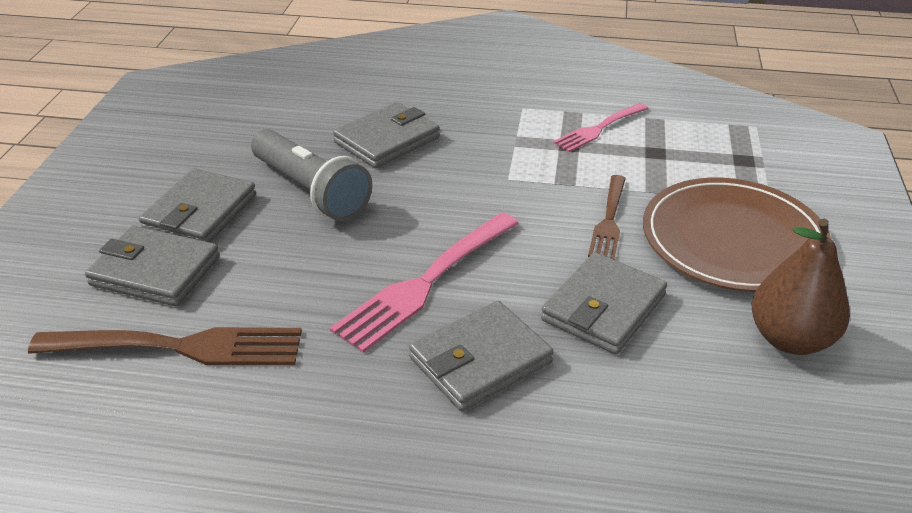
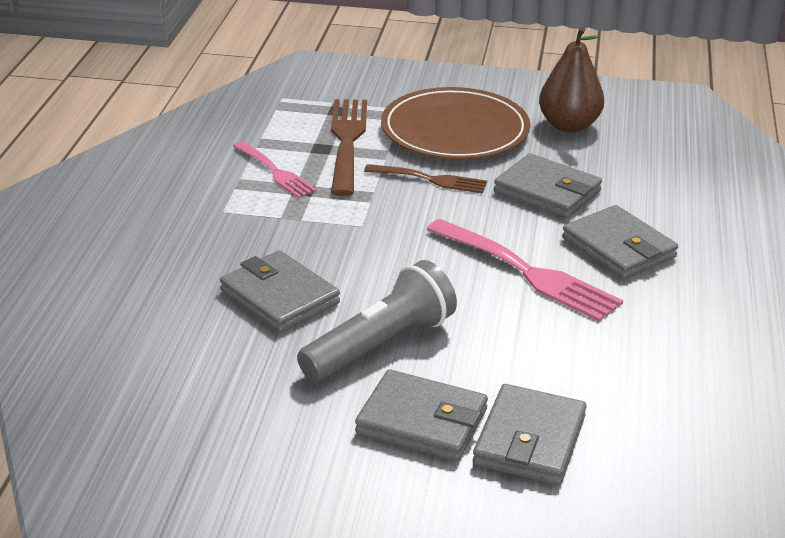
camera: 90 degrees left, 5 degrees down
brown fork [28,327,302,365] -> brown fork moved to [331,99,367,196]

